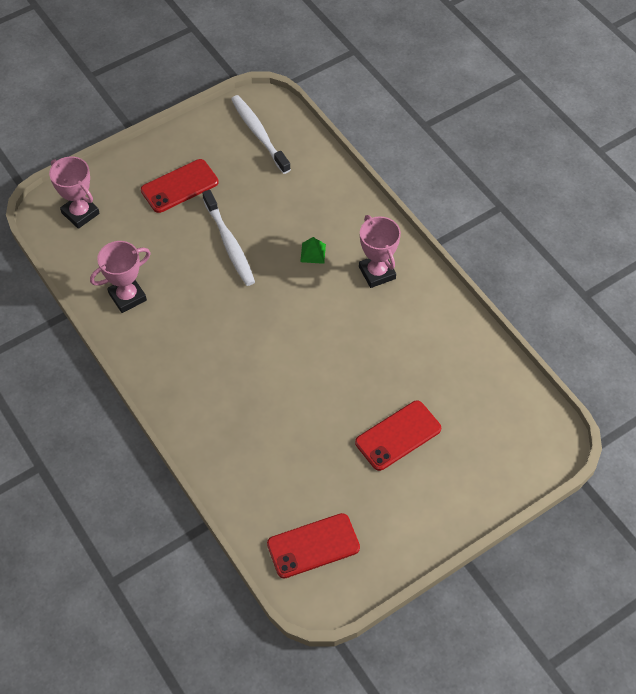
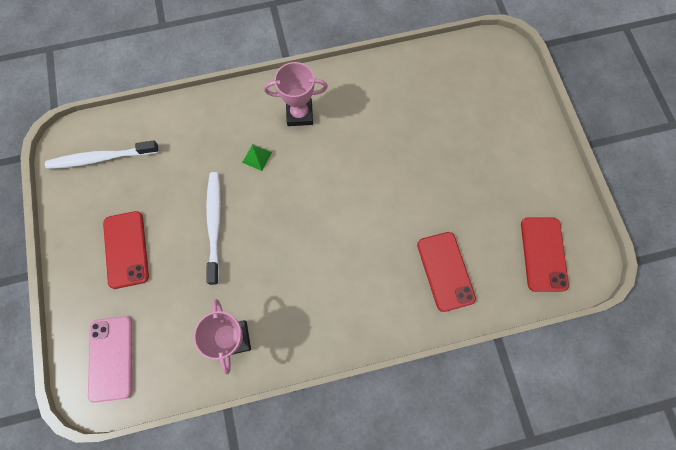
camera: 70 degrees left, 15 degrees up
pink trophy [49,156,100,229] -> pink phone [88,316,132,403]
white toothbrush [203,190,255,286] -> white toothbrush turned 90 degrees counterclockwise [206,172,221,285]
red phone [355,401,441,471] -> red phone moved to [417,232,476,312]

